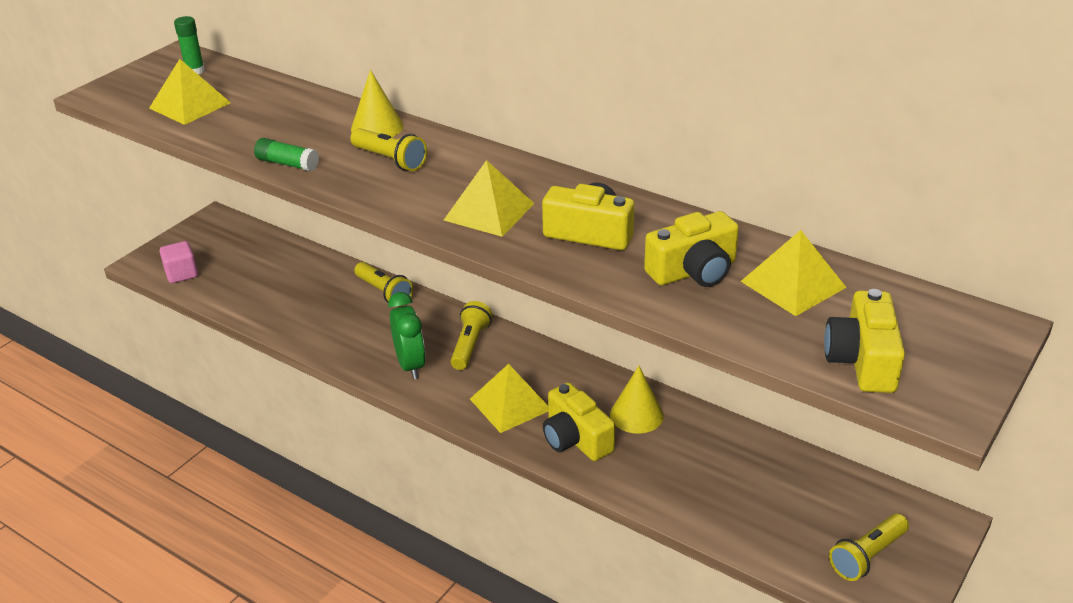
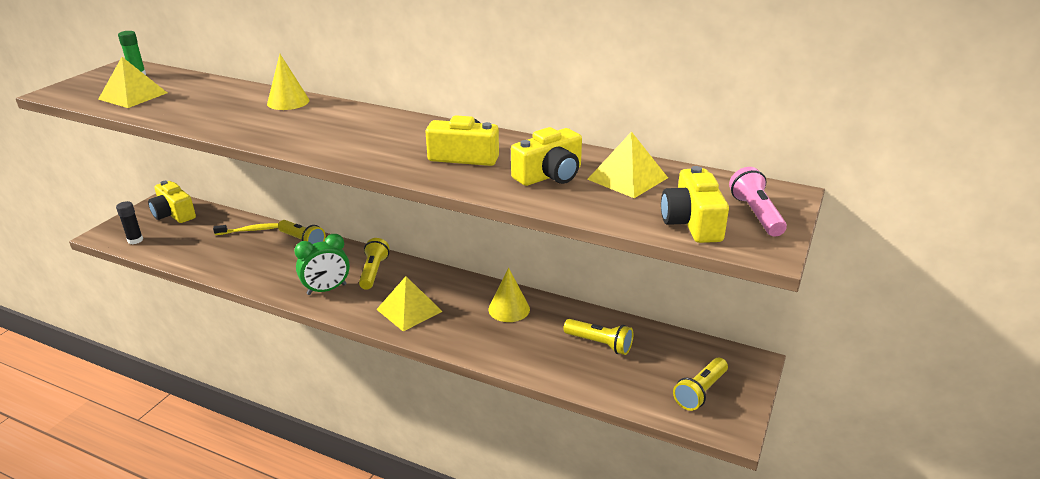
camera: 10 degrees left, 5 degrees down
pink cube [159,241,198,283] -> black glue stick [116,201,143,244]
green glue stick [254,138,319,171] -> none
yellow flashlight [350,128,427,171] -> yellow flashlight moved to [563,319,633,355]
green clock [388,292,426,379] -> green clock turned 90 degrees clockwise [294,234,350,295]
yellow pyramid [444,160,535,237] -> none
yellow camera [543,382,615,461] -> yellow camera moved to [148,181,196,223]
none -> yellow toothbrush [213,223,278,235]
none -> pink flashlight [729,167,787,237]

